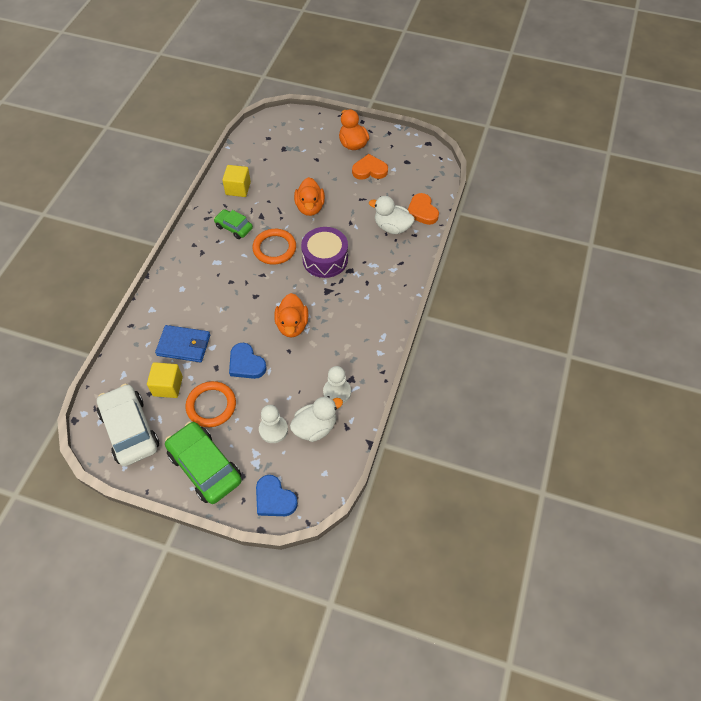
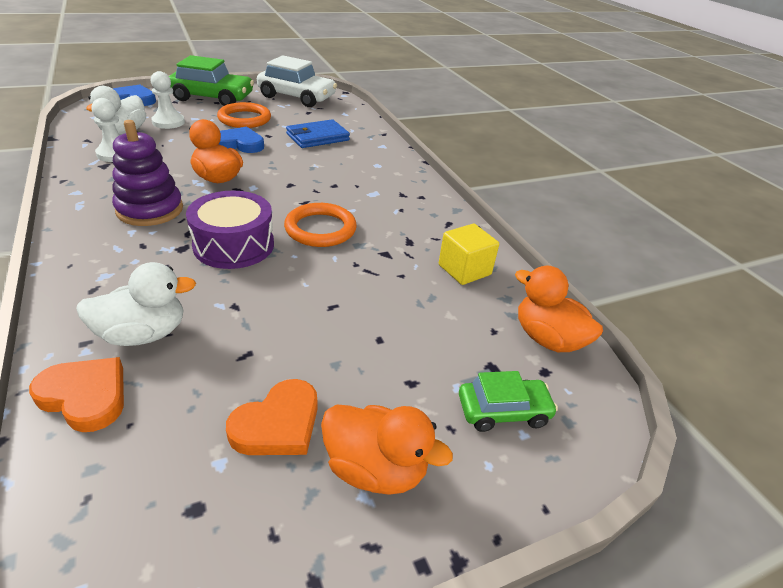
camera: 135 degrees right, 20 degrees down
yellow cube [147,362,183,398] -> none
green car [214,209,253,239] -> green car moved to [459,371,558,432]
orange duck [294,177,325,216] -> orange duck moved to [515,266,603,352]
none -> purple stacking toy [112,120,183,226]

